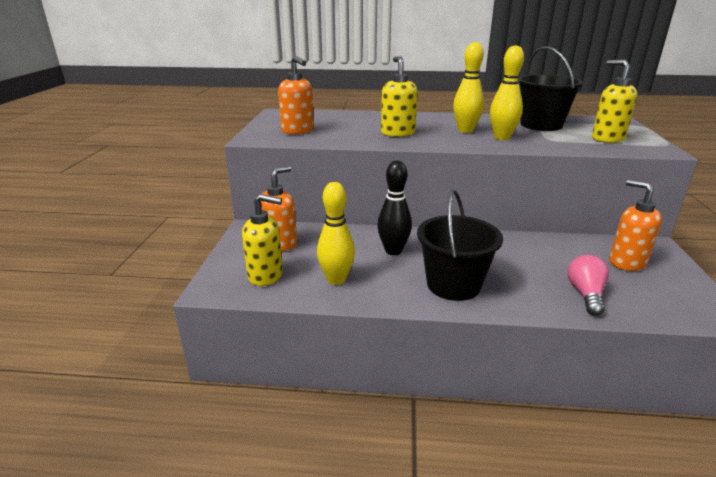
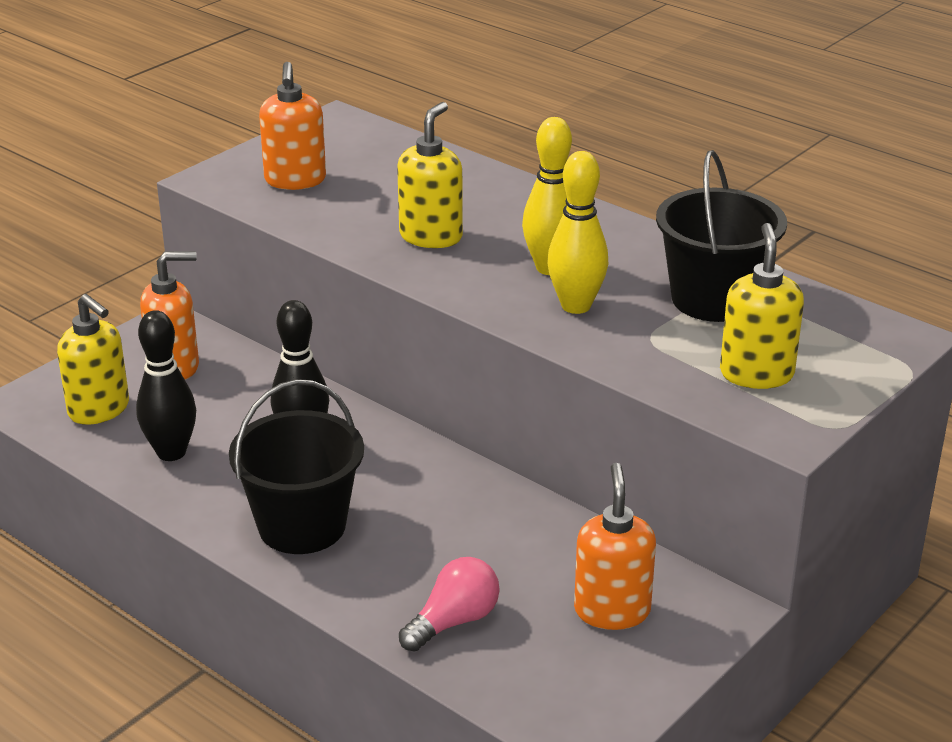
camera: 35 degrees right, 5 degrees up
yellow bowling pin [317,182,355,285] -> black bowling pin [136,310,196,461]

